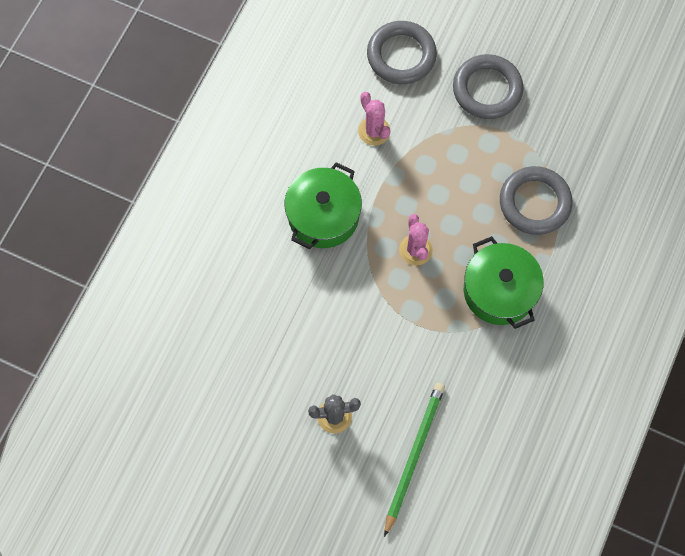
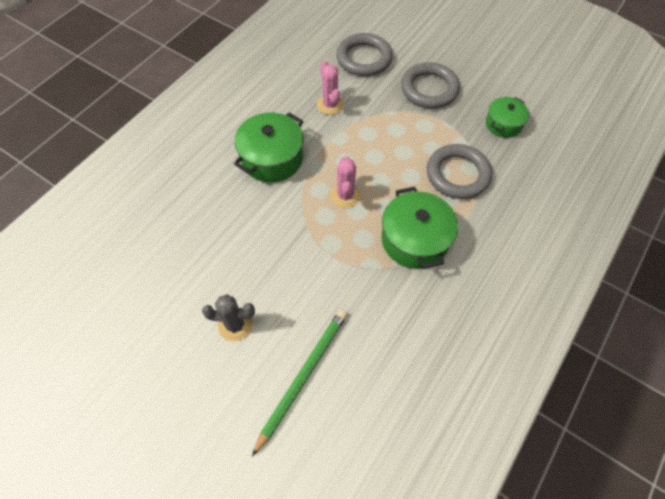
camera: 10 degrees right, 10 degrees down
none -> green pot [486,97,529,138]

